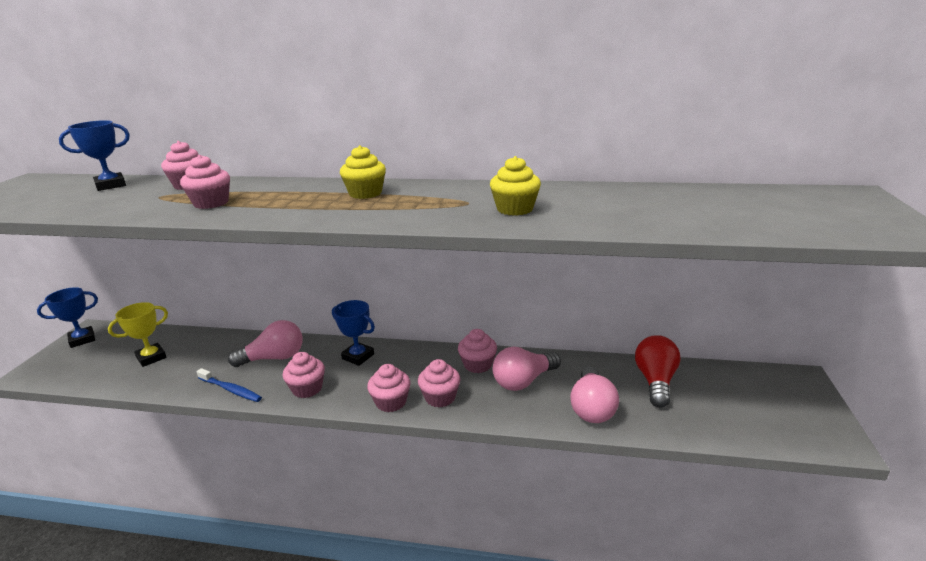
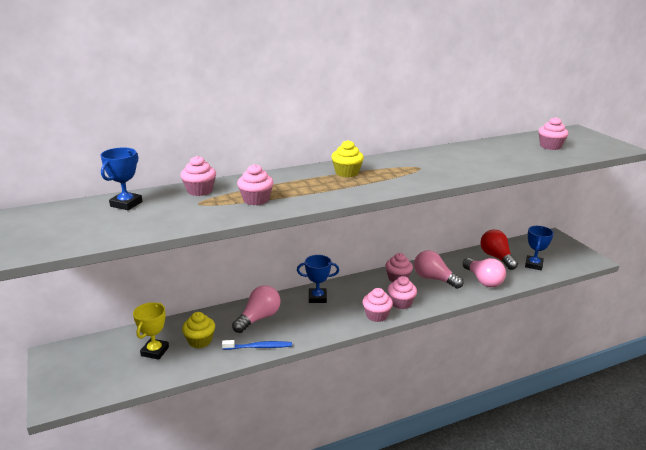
camera: 35 degrees left, 0 degrees up
blue trophy [37,287,98,348] -> blue trophy moved to [525,226,554,270]
pink cupcake [282,352,325,398] -> pink cupcake moved to [539,117,568,150]
yellow cupcake [490,156,541,216] -> yellow cupcake moved to [182,312,215,348]
pink light bulb [493,347,561,391] -> pink light bulb turned 105 degrees clockwise [414,250,464,289]

